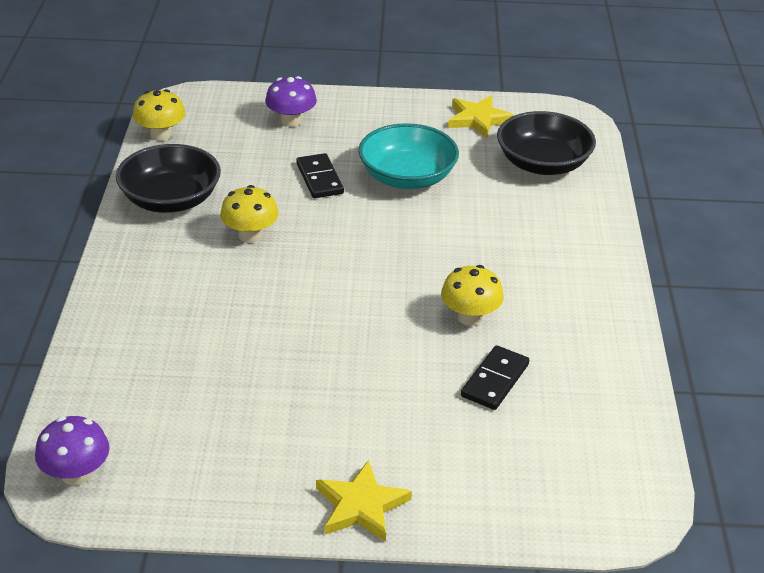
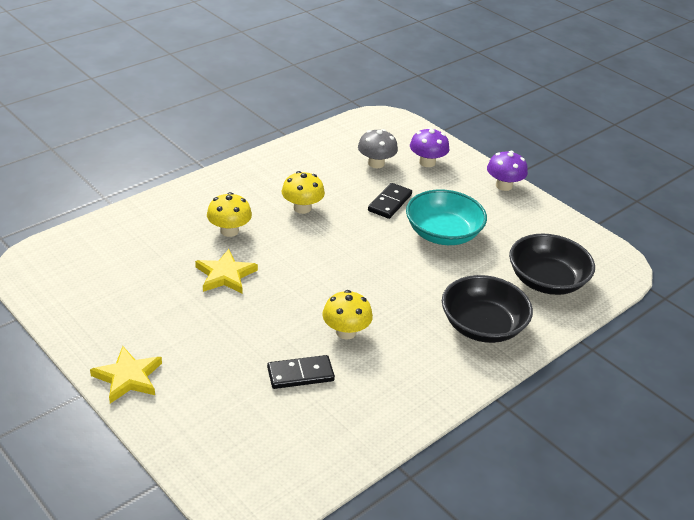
camera: 45 degrees right, 0 degrees up
purple mushroom [35,416,110,486] -> purple mushroom moved to [487,151,528,191]
black bowl [116,144,221,213] -> black bowl moved to [442,275,533,343]
yellow mushroom [133,89,186,141] -> yellow mushroom moved to [207,192,252,237]
yellow star [448,96,514,138] -> yellow star moved to [195,249,258,294]
none -> grey mushroom [358,129,398,168]

